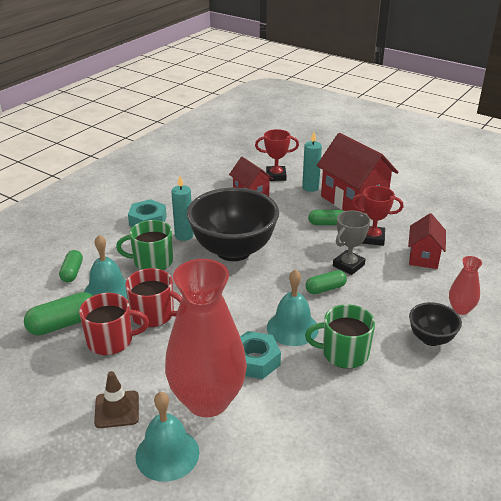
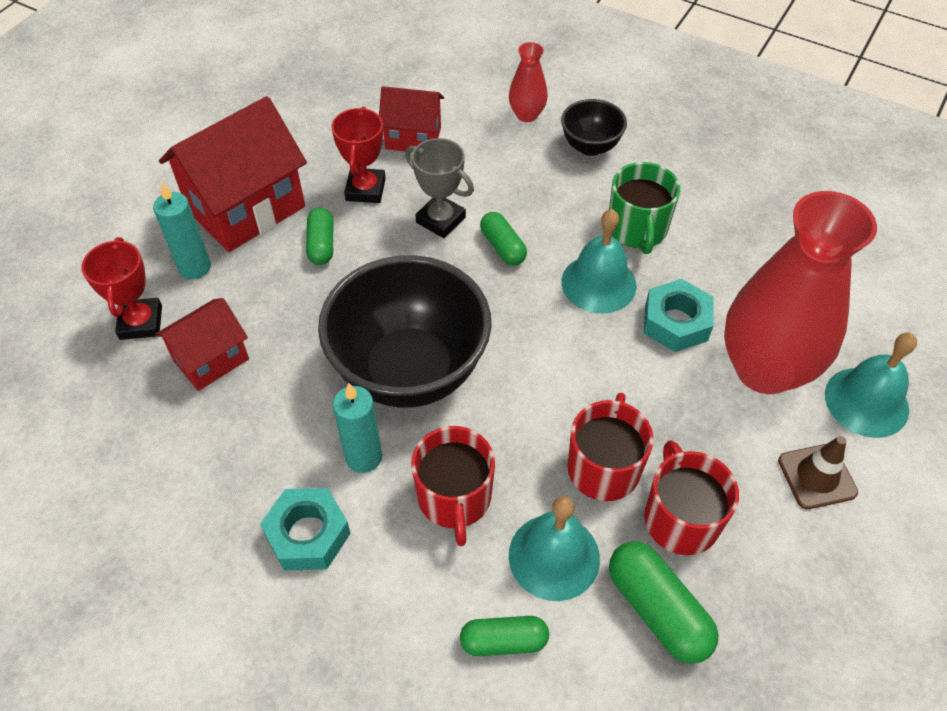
camera: 95 degrees left, 20 degrees up
green mug [116,220,173,270] -> red mug [411,426,495,546]

